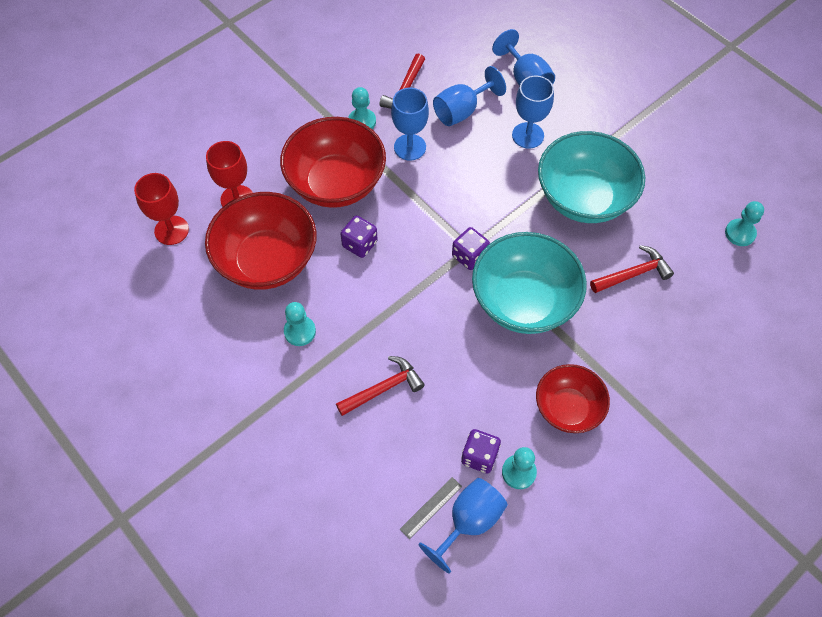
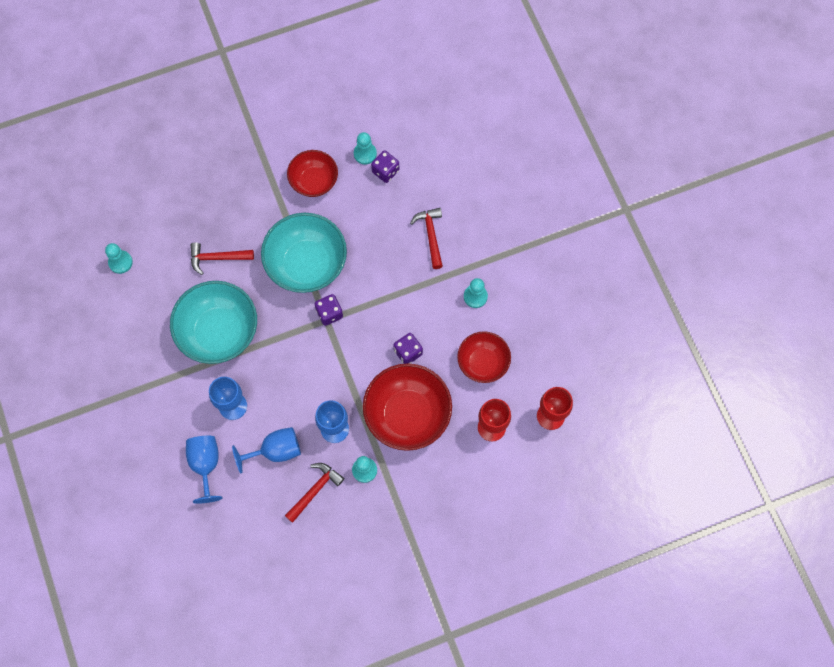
camera: 160 degrees left, 10 degrees up
red bowl [205,192,317,290] -> red bowl [457,331,511,383], size x0.62
red hammer [336,356,425,416] -> red hammer turned 90 degrees clockwise [410,208,443,269]
grey ruler [400,477,462,539] -> none
blue goblet [419,478,508,573] -> none

